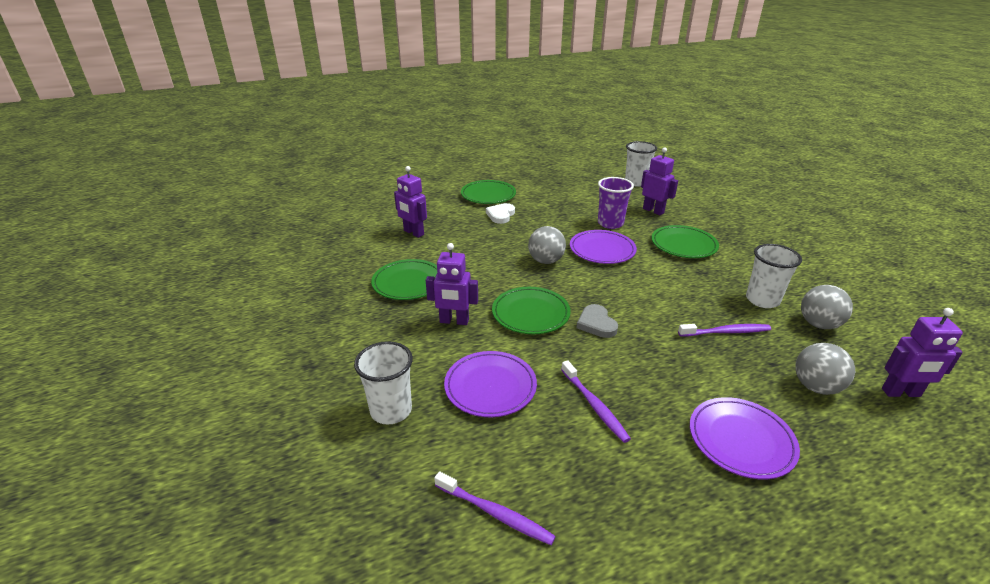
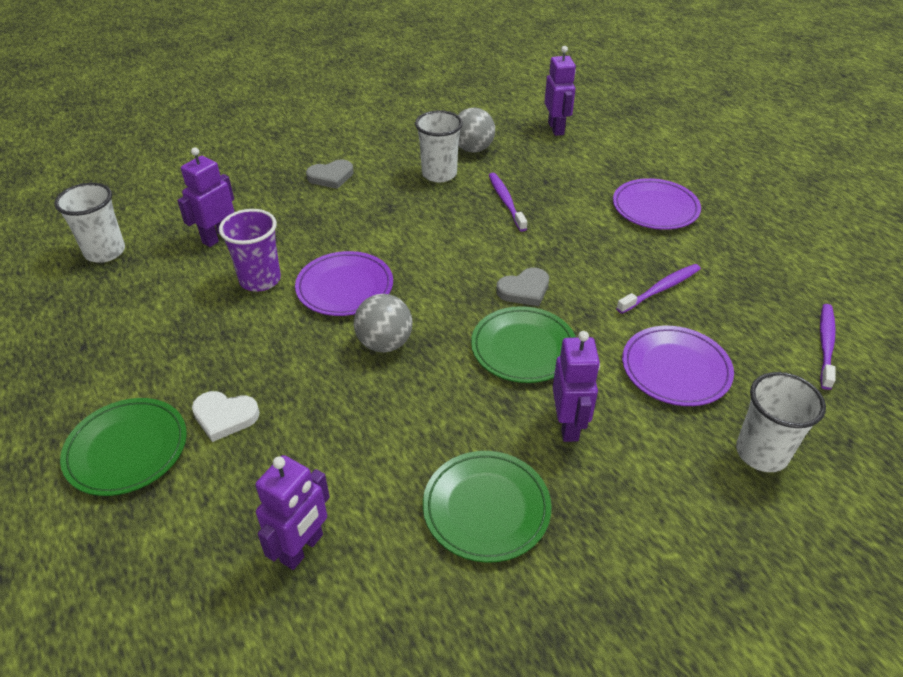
camera: 100 degrees left, 10 degrees up
green plate [651,225,719,258] -> none
grey ball [795,343,855,395] -> none
none -> grey heart [306,159,354,189]

